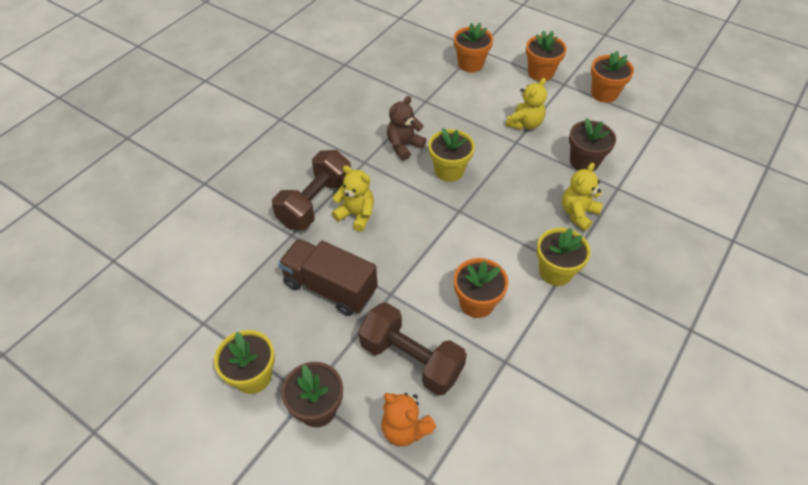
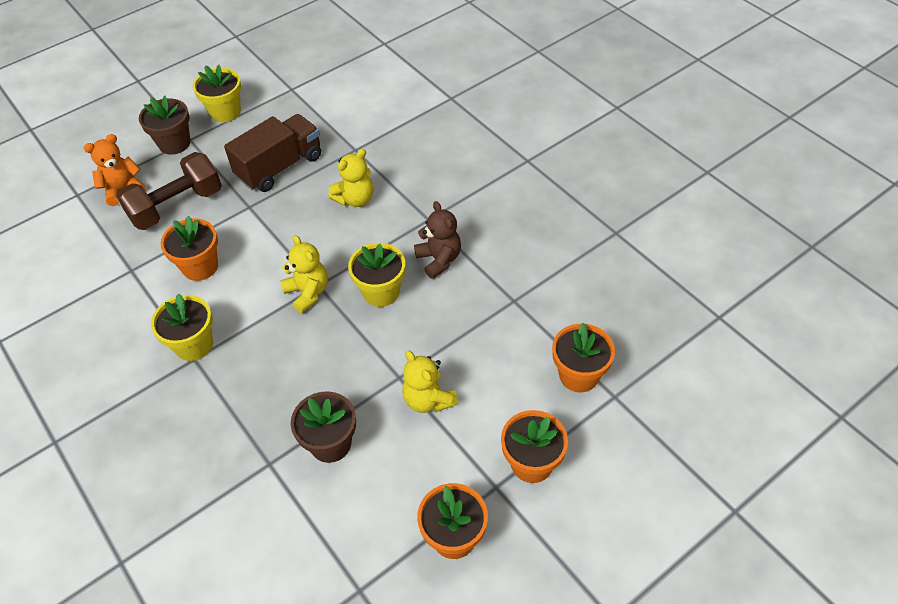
camera: 110 degrees right, 0 degrees up
brown dumbbell [272,150,351,230] -> none
yellow teddy bear [562,163,603,231] -> yellow teddy bear moved to [280,235,328,313]

